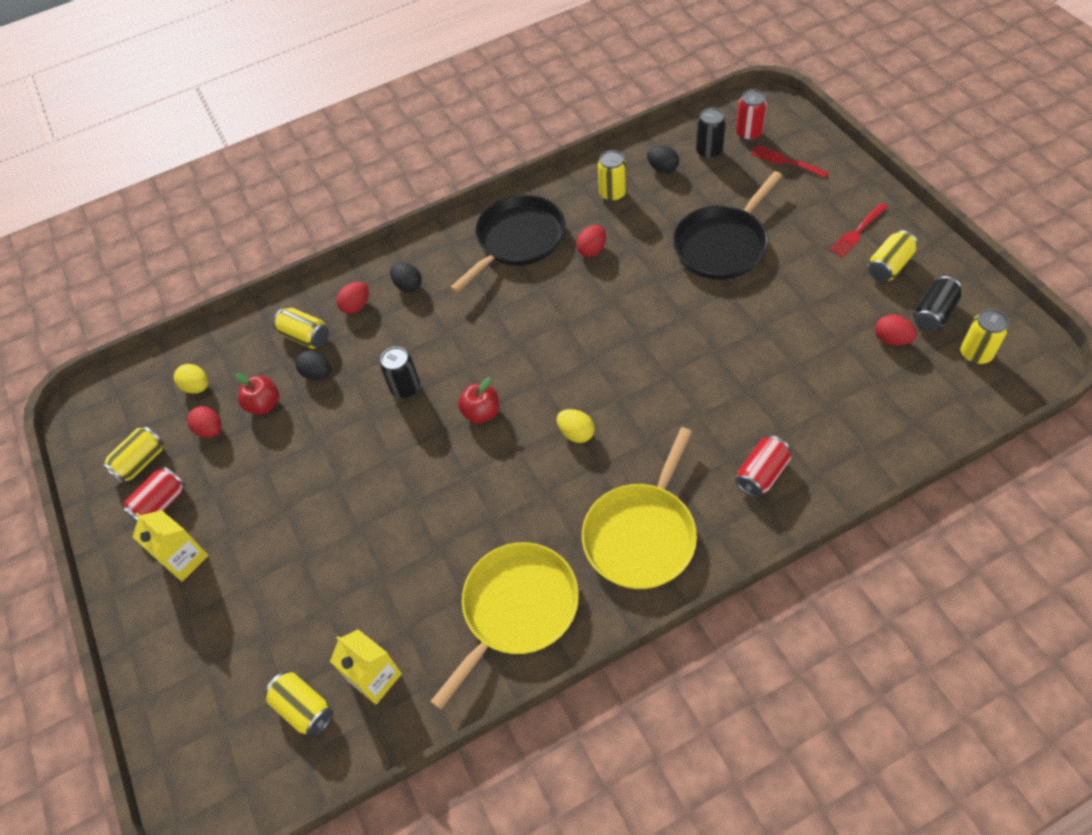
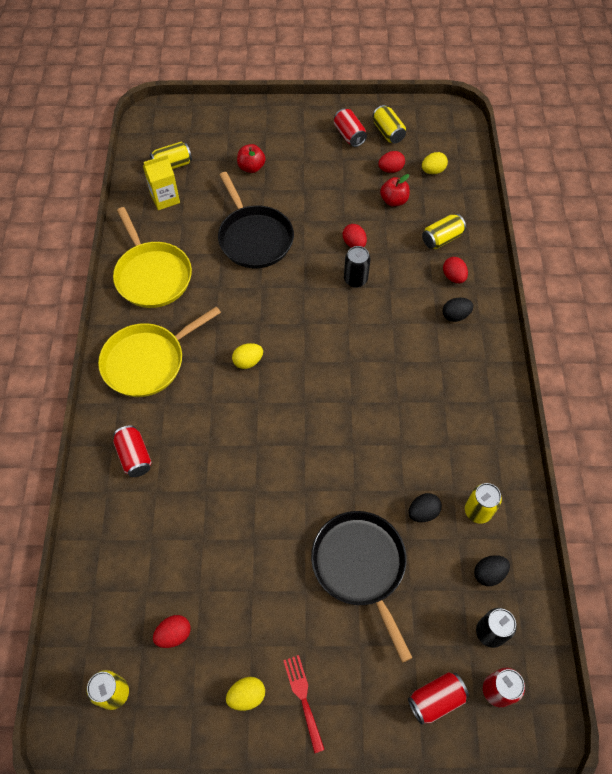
camera: 110 degrees right, 5 degrees up
yellow carton [133,510,209,582] -> none
black egg [296,350,330,380] -> black egg moved to [408,493,442,522]
black pan [450,194,566,293] -> black pan moved to [218,172,294,268]
red apple [458,378,499,424] -> red apple moved to [237,144,266,173]
red egg [576,225,606,257] -> red egg moved to [343,224,367,248]
yellow pan [582,427,697,589] -> yellow pan turned 90 degrees counterclockwise [98,306,221,397]
red fork [751,145,828,178] -> red can [408,672,469,725]
yellow can [868,230,918,282] -> yellow egg [226,677,265,711]
black can [913,276,962,332] -> none

